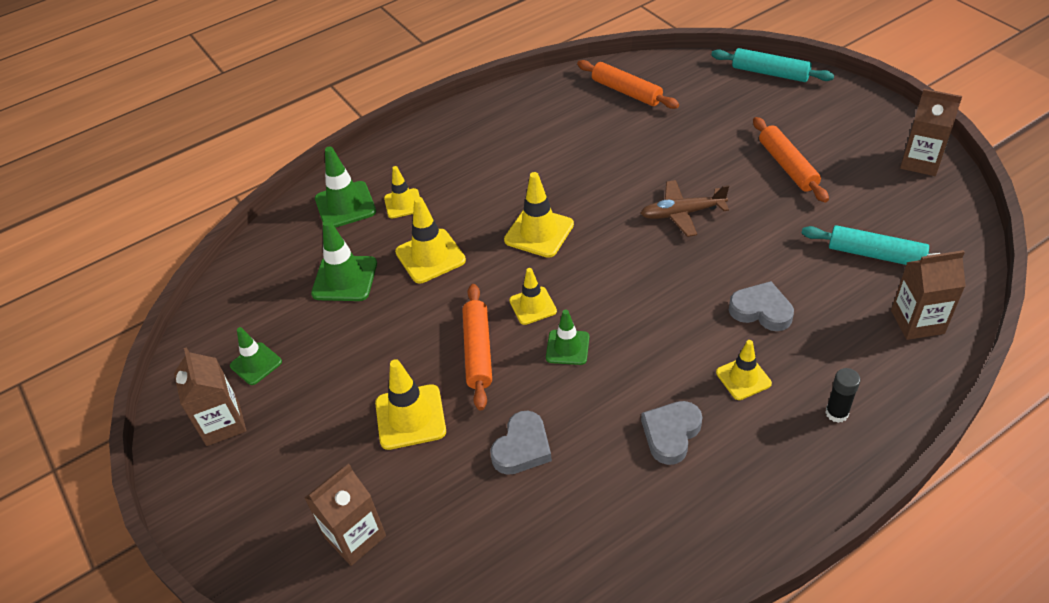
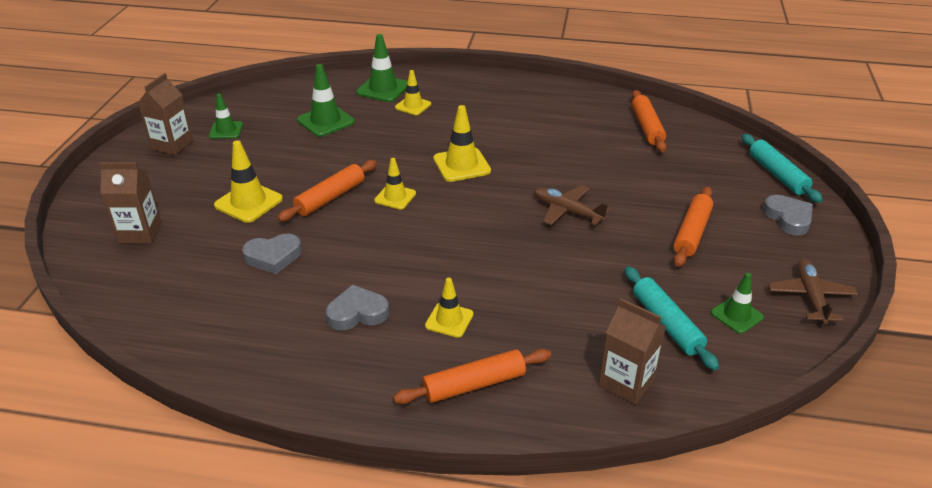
camera: 40 degrees right, 10 degrees down
yellow traffic cone [395,197,466,283] -> none
green traffic cone [546,310,589,365] -> green traffic cone moved to [711,273,764,334]
grey heart [729,281,794,331] -> grey heart moved to [763,195,813,236]
black glue stick [825,368,861,423] -> orange rolling pin [393,349,551,404]
brown carton [900,89,962,176] -> brown plane [768,259,858,325]

